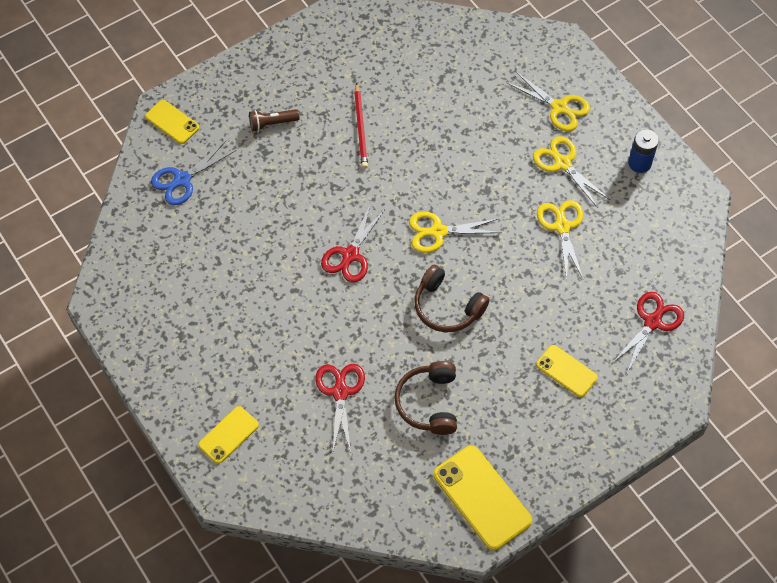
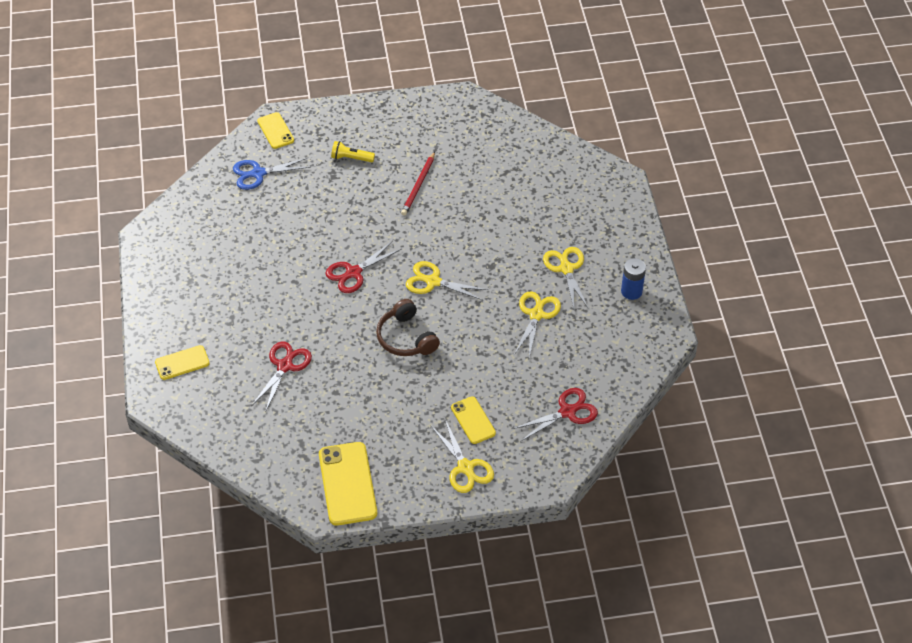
camera: 25 degrees right, 10 degrees down
brown flashlight [249,109,299,132] -> yellow flashlight [331,141,375,162]
brown headphones [394,361,457,435] -> none
yellow scissors [506,72,590,131] -> yellow scissors moved to [431,419,494,493]

